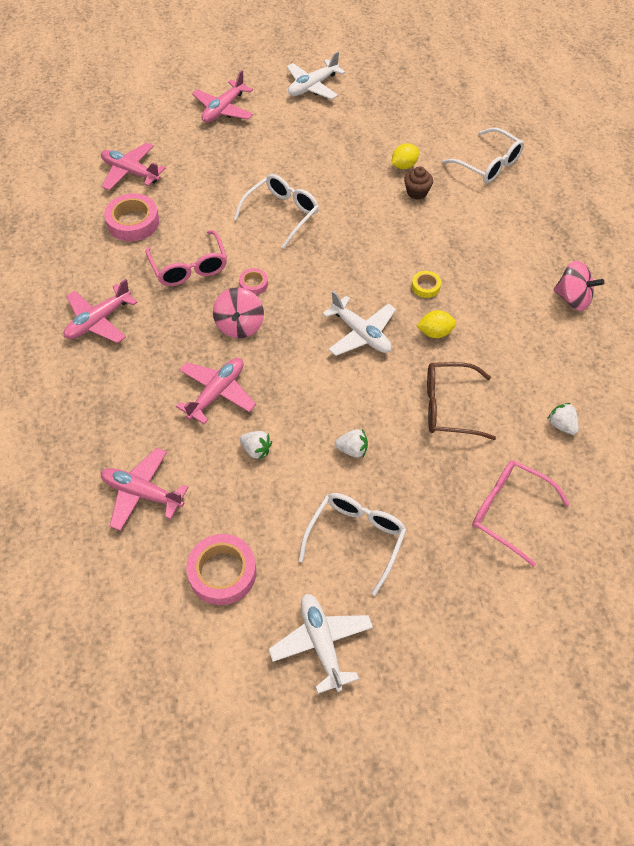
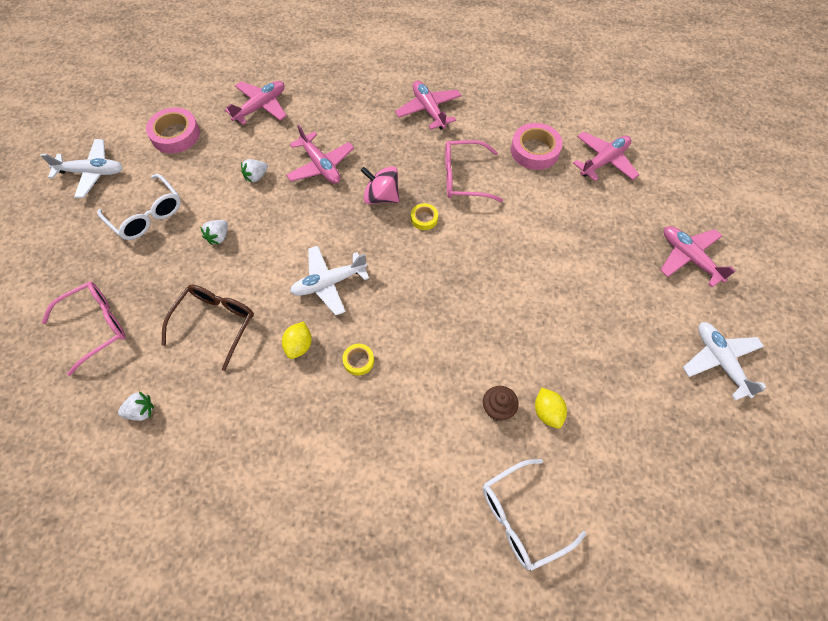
camera: 110 degrees right, 5 degrees up
white glasses [234,174,319,248] -> none
pink tape [239,268,268,295] -> yellow tape [411,203,438,230]
pink spinning top [554,261,604,311] -> none

